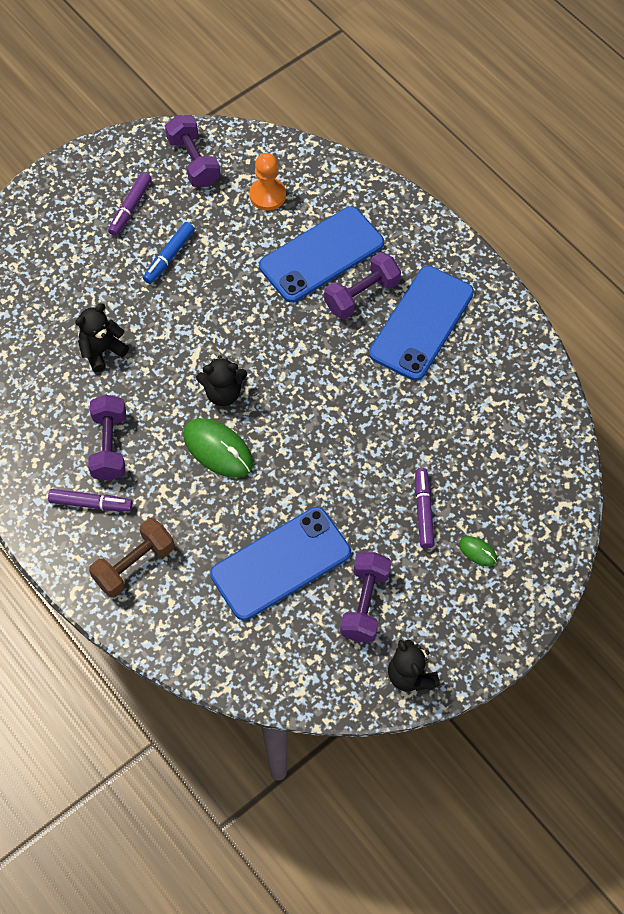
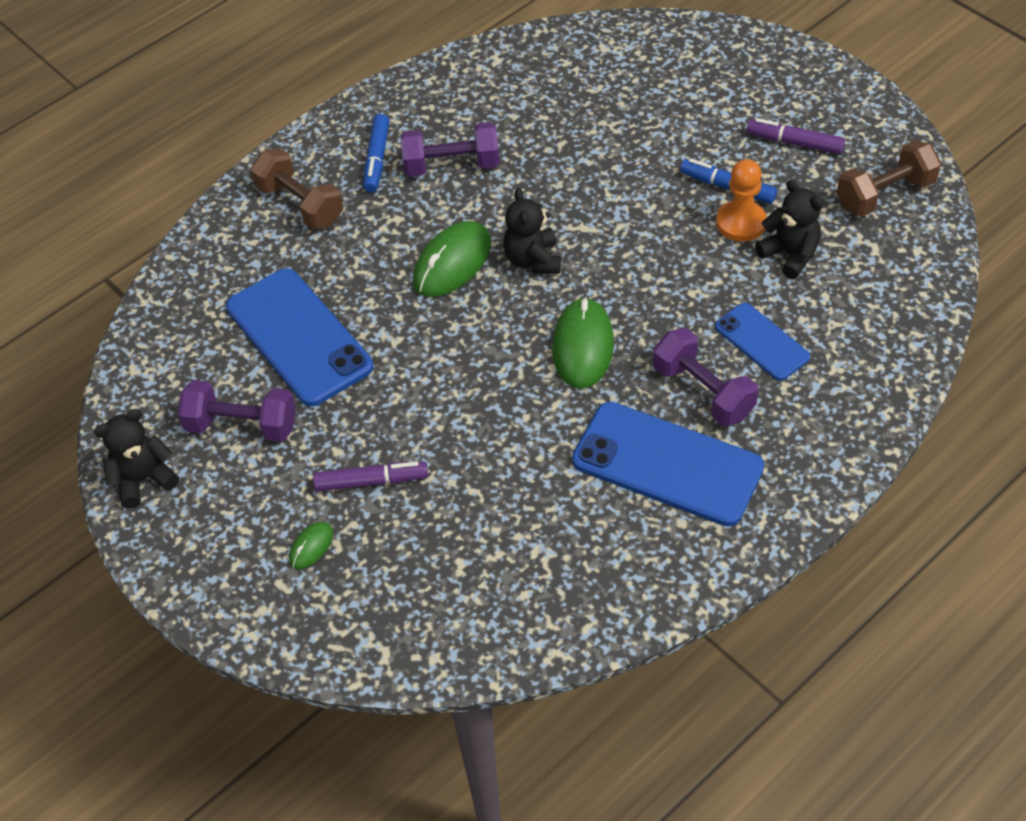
camera: 90 degrees right, 10 degrees down
purple marker [48,489,133,511] -> blue marker [363,114,389,192]
black teddy bear [75,304,129,372] -> black teddy bear moved to [755,180,823,279]
purple dumbbell [165,115,220,187] -> brown dumbbell [837,140,941,217]
orange pawn [249,153,286,211] -> orange pawn moved to [716,159,767,242]
blue phone [259,206,384,303] -> blue phone [715,303,810,381], size x0.56
none -> green mouse [552,297,614,389]

